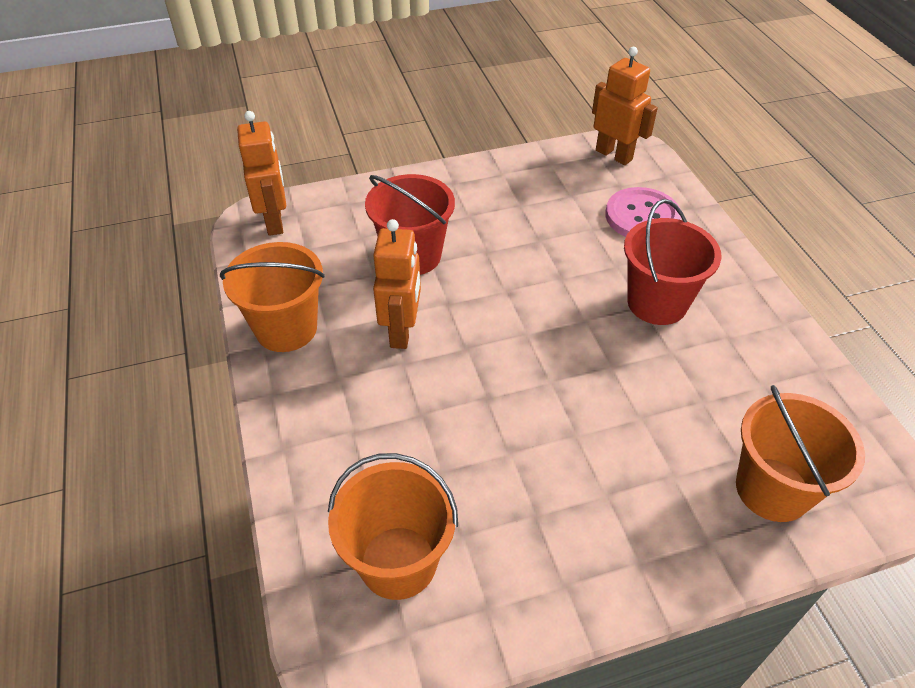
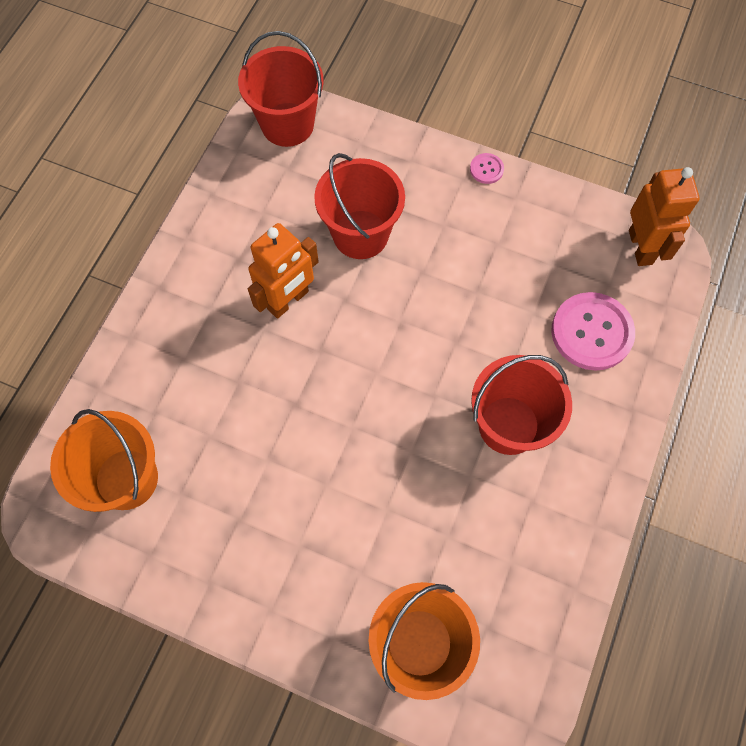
camera: 40 degrees right, 20 degrees up
orange bucket [220,242,325,352] -> none
orange robot [237,111,286,236] -> red bucket [238,31,323,147]
none -> pink button [470,153,504,184]

